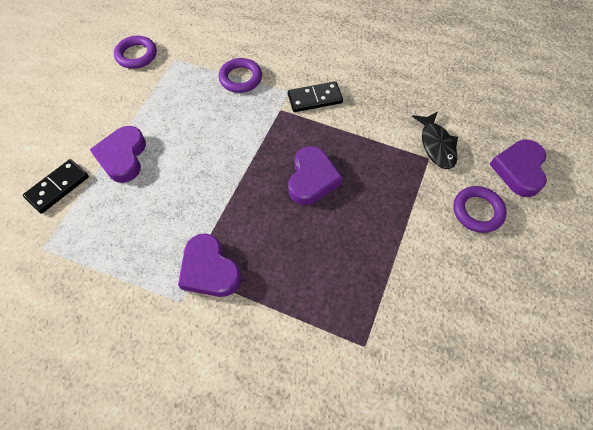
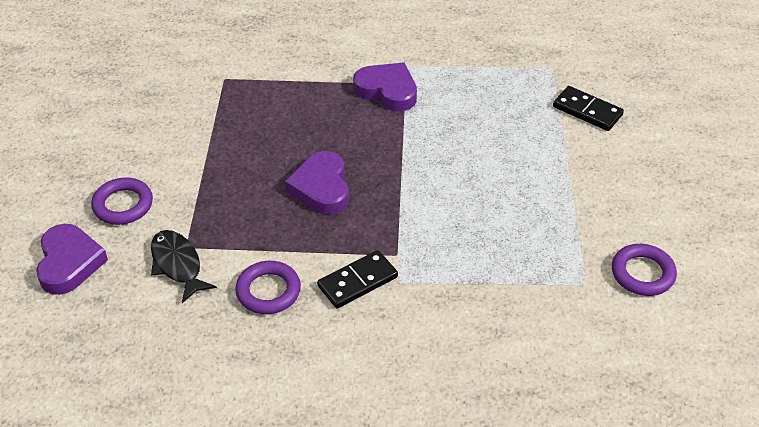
camera: 160 degrees right, 15 degrees down
black domino [23,159,89,214] -> black domino turned 75 degrees counterclockwise [553,86,624,131]
purple heart [89,126,146,183] -> none
purple ring [219,58,262,93] -> purple ring moved to [235,261,301,314]

